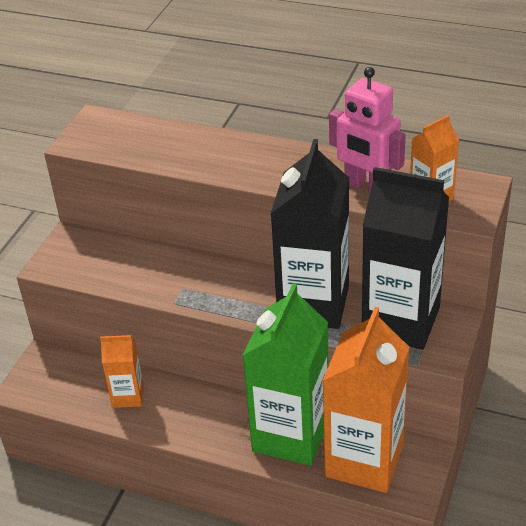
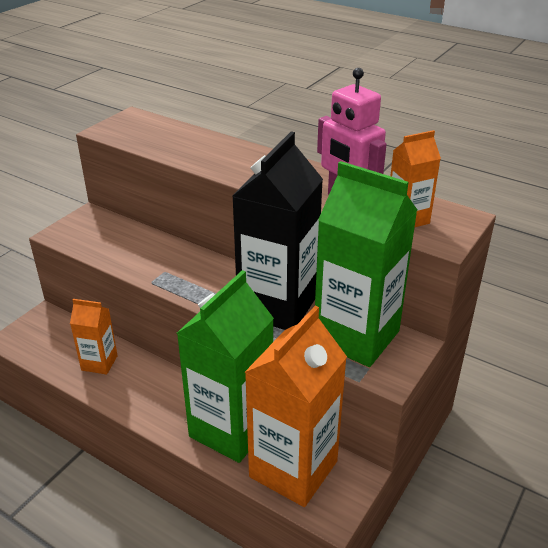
camera: 10 degrees right, 5 degrees down
black carton [362,167,449,350] -> green carton [315,161,417,367]

